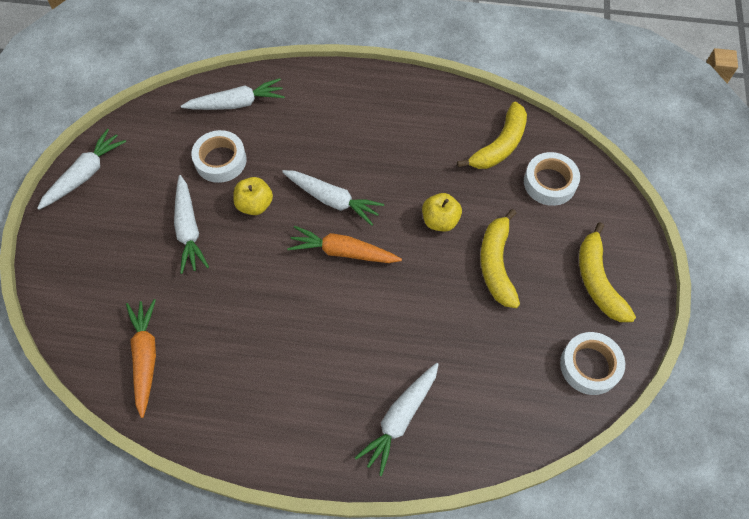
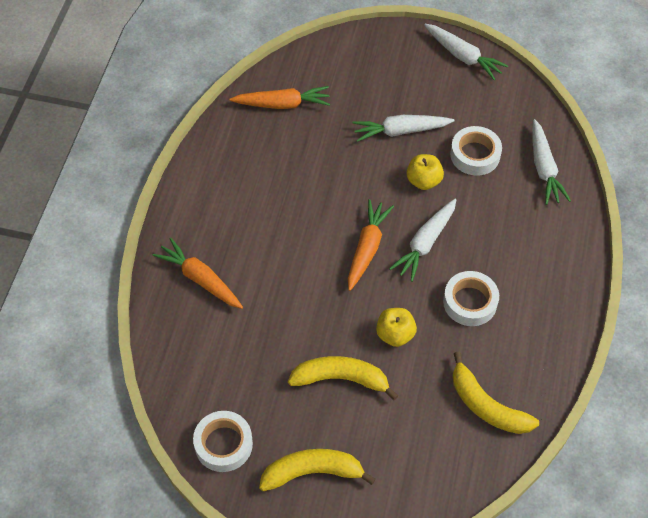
camera: 95 degrees right, 5 degrees down
white carrot [355,363,439,476] -> orange carrot [153,238,243,309]
white tape [524,152,580,206] -> white tape moved to [443,271,499,326]

